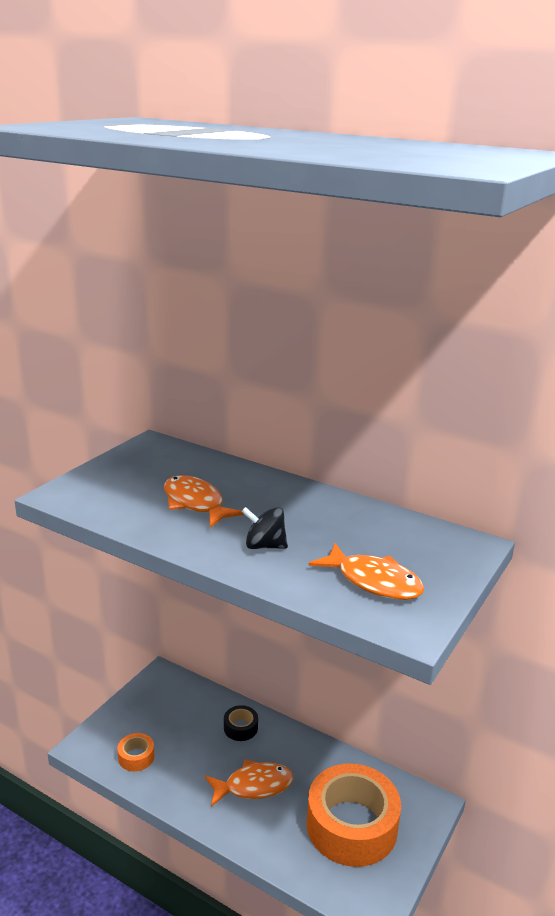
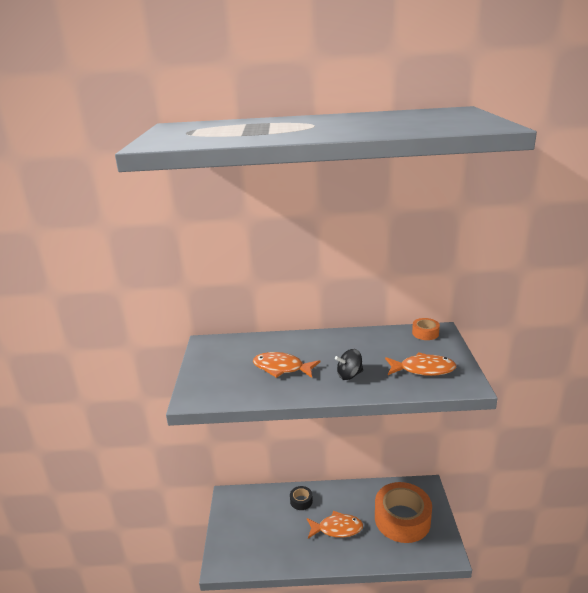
camera: 30 degrees left, 0 degrees up
orange tape [117,733,154,771] -> orange tape moved to [412,318,440,340]
orange fish [205,760,293,807] -> orange fish turned 45 degrees clockwise [307,511,363,538]

